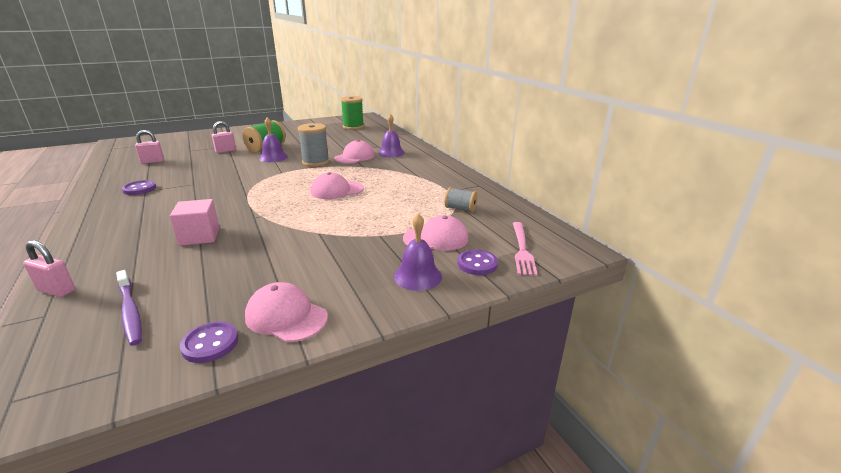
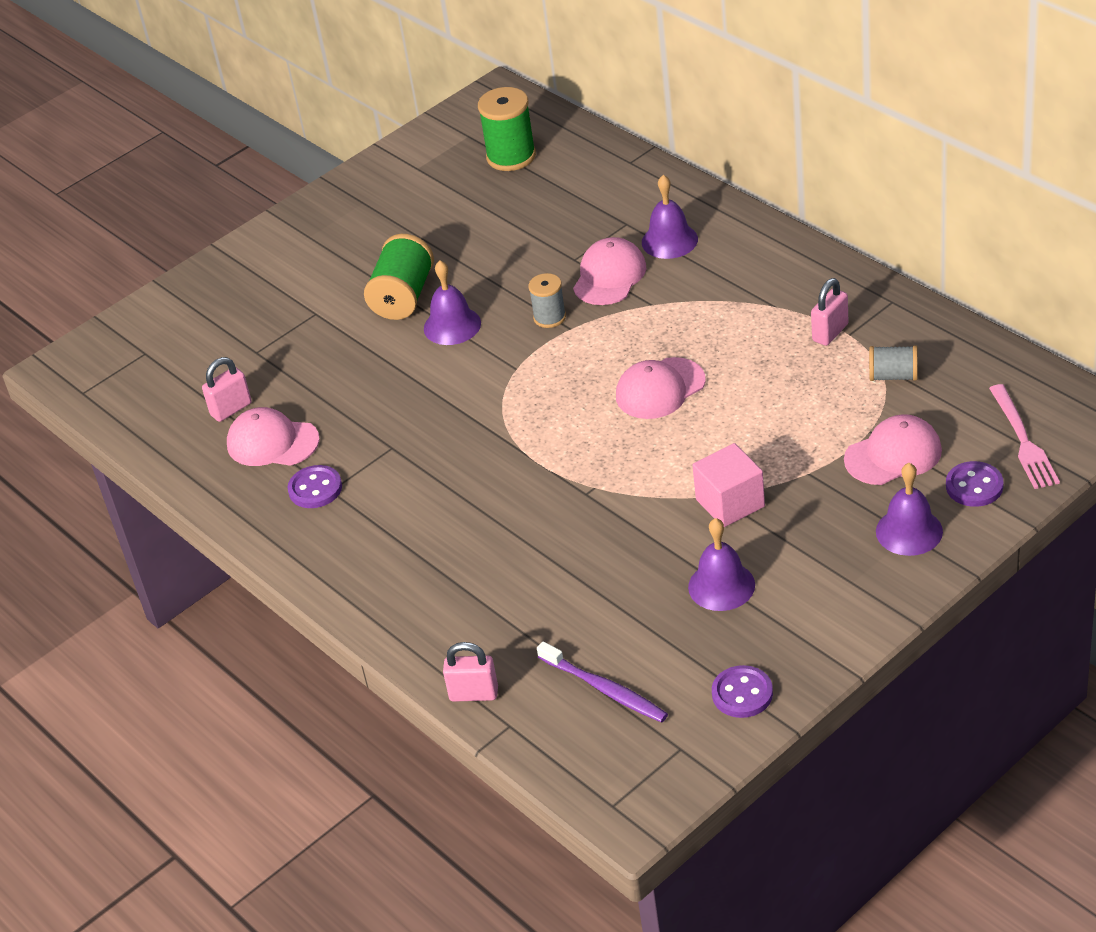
camera: 10 degrees left, 15 degrees up
pink cube [170,199,220,246] -> pink cube moved to [693,443,765,527]
pink padlock [211,121,236,153] -> pink padlock moved to [811,278,849,346]
pink cap [245,282,328,342] -> pink cap moved to [227,407,320,466]
grey spool [298,123,329,167] -> grey spool [528,273,566,328], size x0.60
none -> purple bell [688,518,755,611]

